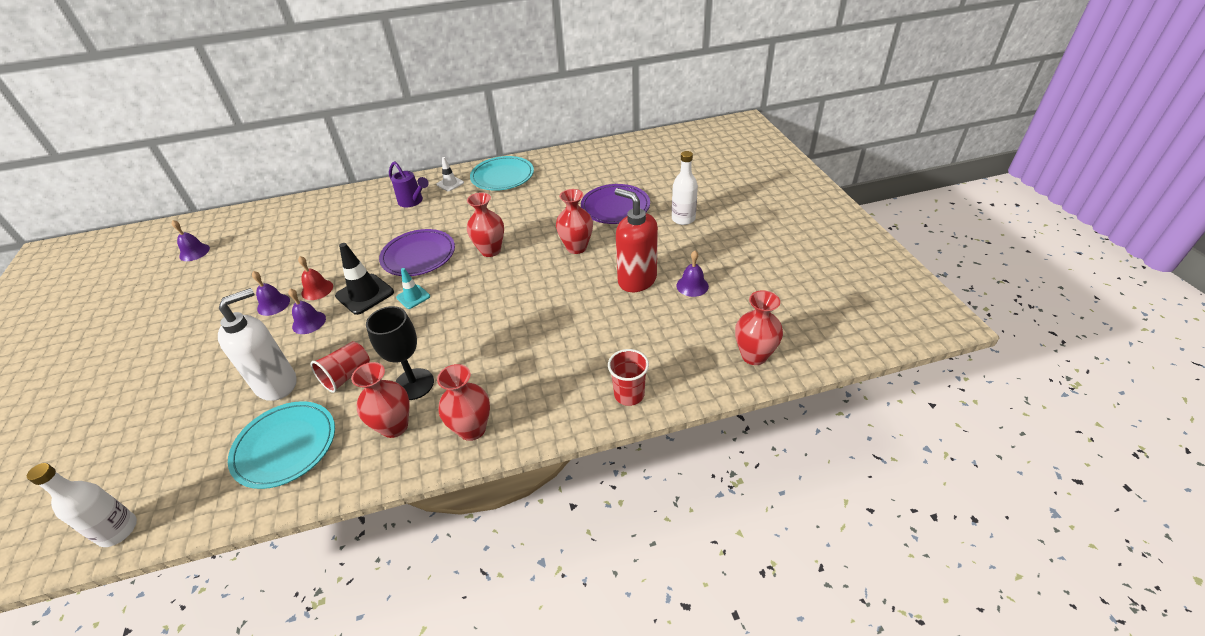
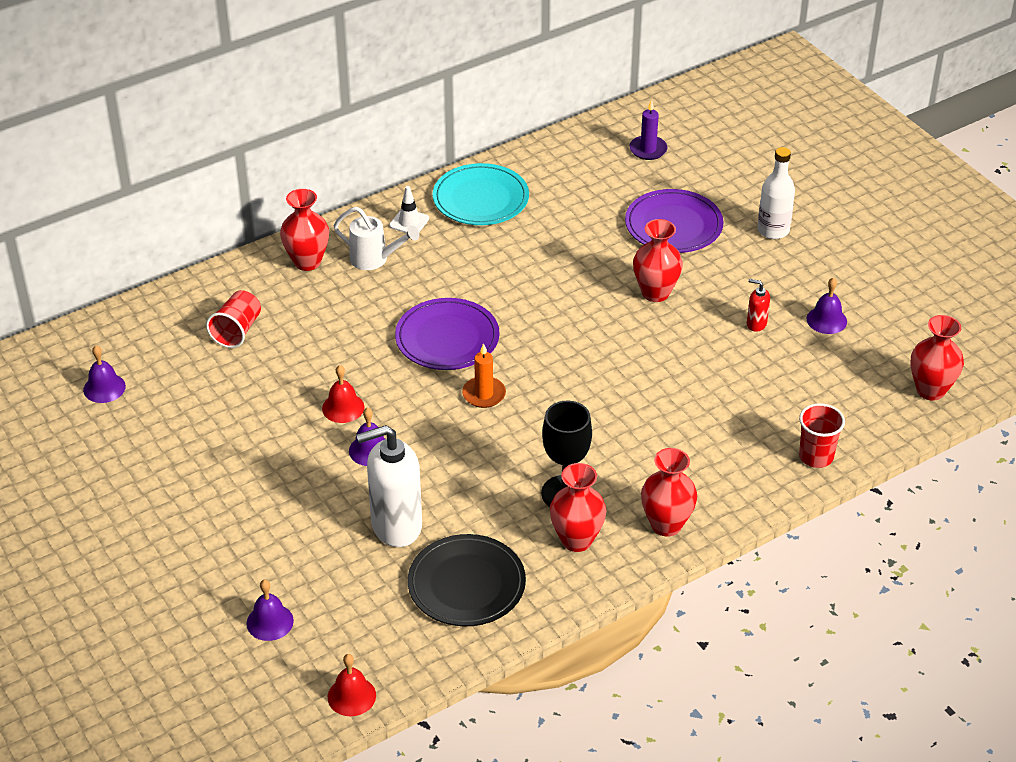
camera: 20 degrees left, 0 degrees up
white bottle [27,463,137,547] -> red bell [328,654,376,716]
white soap dispenser [218,288,297,401] -> white soap dispenser turned 135 degrees counterclockwise [356,425,422,547]
turquoise plate [228,401,335,489] -> black plate [408,534,526,626]
purple bell [252,271,290,316] -> purple bell moved to [246,580,294,641]
red cup [310,341,370,393] -> red cup moved to [206,290,261,348]
black traffic cone [335,243,394,315] -> none
purple watering can [389,161,429,207] -> white watering can [334,207,419,270]
turquoise traffic cone [396,268,430,309] -> orange candle [462,343,506,408]
red vase [467,192,504,257] -> red vase moved to [280,189,329,271]
red soap dispenser [615,188,658,292] -> red soap dispenser [747,279,770,332], size x0.44
none -> purple candle [629,100,667,160]

